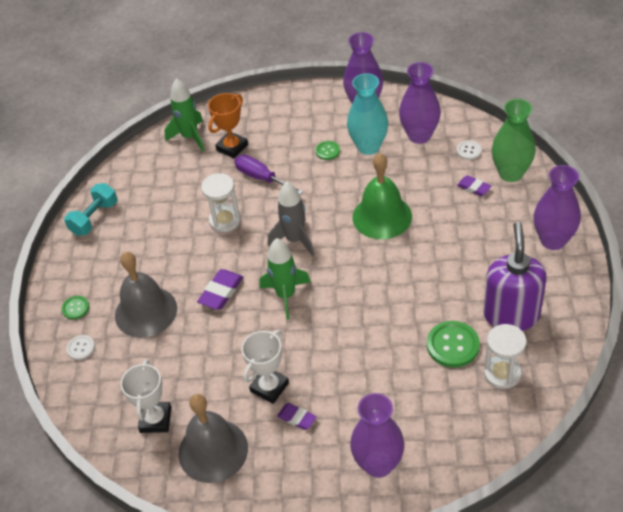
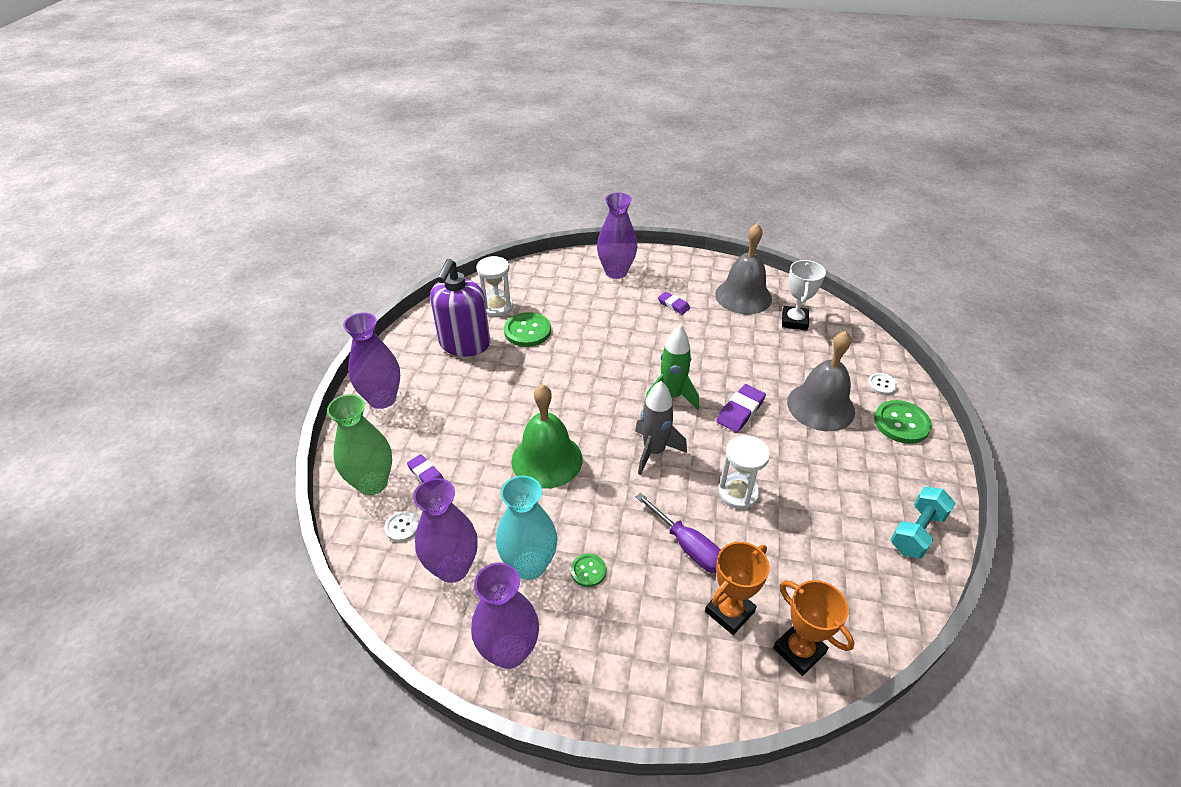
camera: 175 degrees left, 5 degrees down
green button [62,296,89,319] -> green button [874,400,932,444], size x1.79
green rocket [164,78,205,152] -> orange trophy [773,580,854,676]
white trophy [242,330,289,404] -> none

